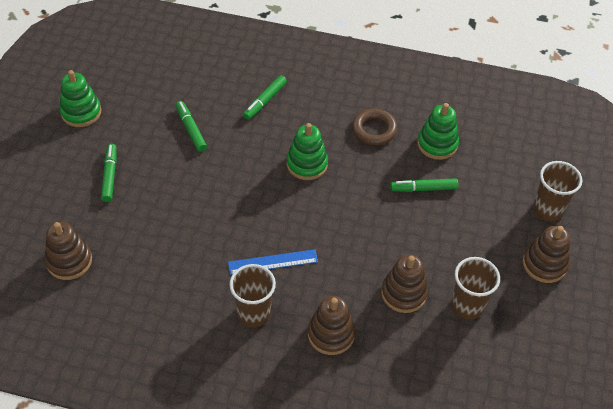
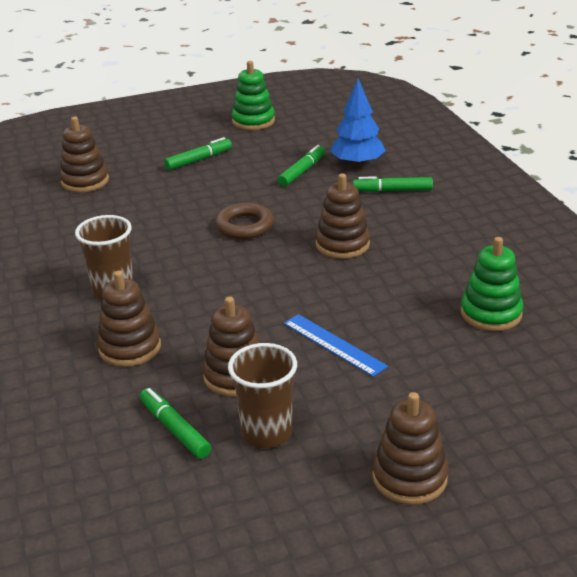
camera: 60 degrees right, 20 degrees down
blue ruler [228,249,318,275] -> blue ruler moved to [284,314,388,377]
green stacking toy [287,123,328,180] -> brown stacking toy [316,173,370,259]
brown ring [352,109,397,145] -> brown ring moved to [215,203,274,239]
green marker [390,178,459,192] -> green marker moved to [140,388,211,459]
brown cup [533,161,582,221] -> none
none -> blue tree [330,79,386,167]

